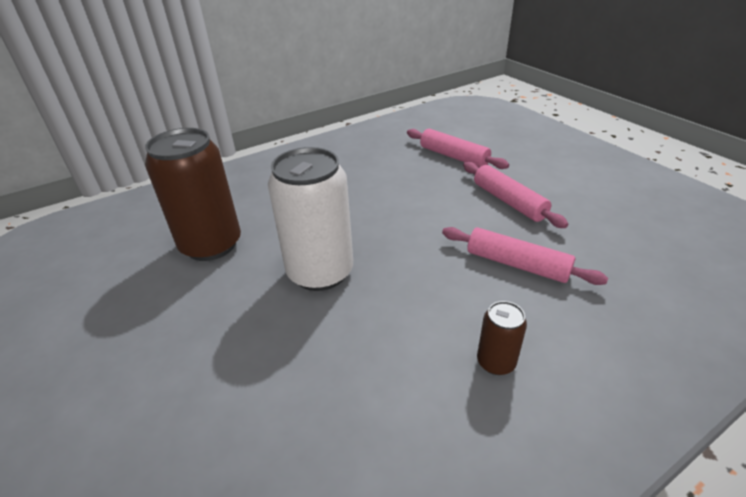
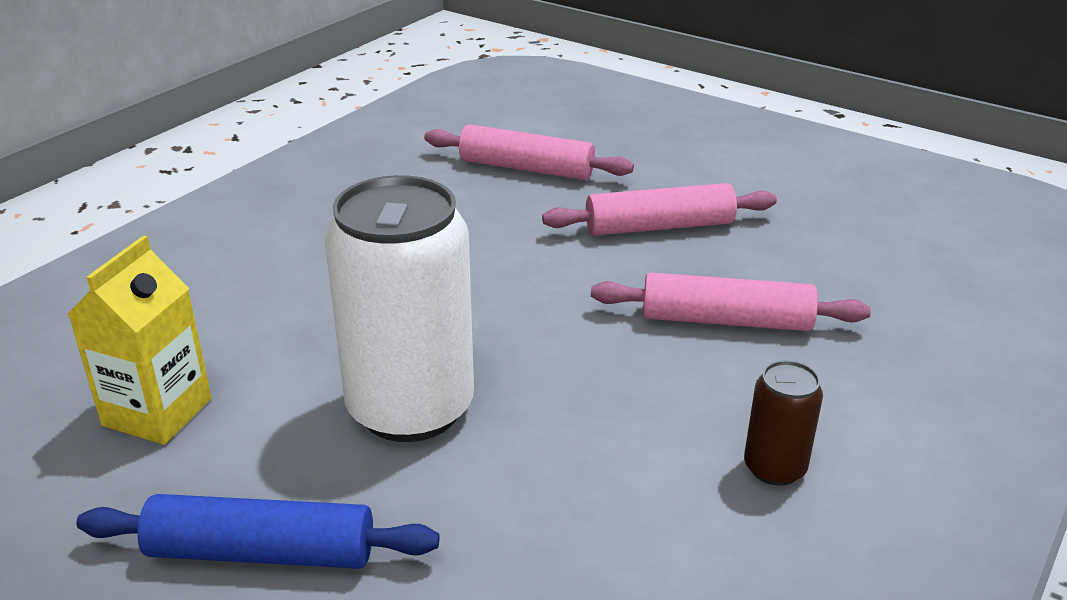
camera: 25 degrees left, 5 degrees down
brown can [145,128,241,261] -> yellow carton [68,235,212,445]
pink rolling pin [463,162,568,228] -> pink rolling pin turned 45 degrees counterclockwise [542,183,777,235]
none -> blue rolling pin [76,494,439,569]

